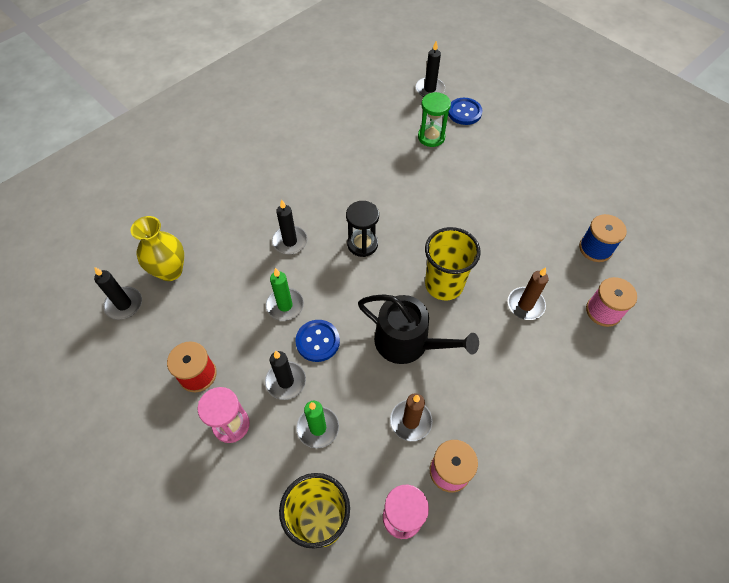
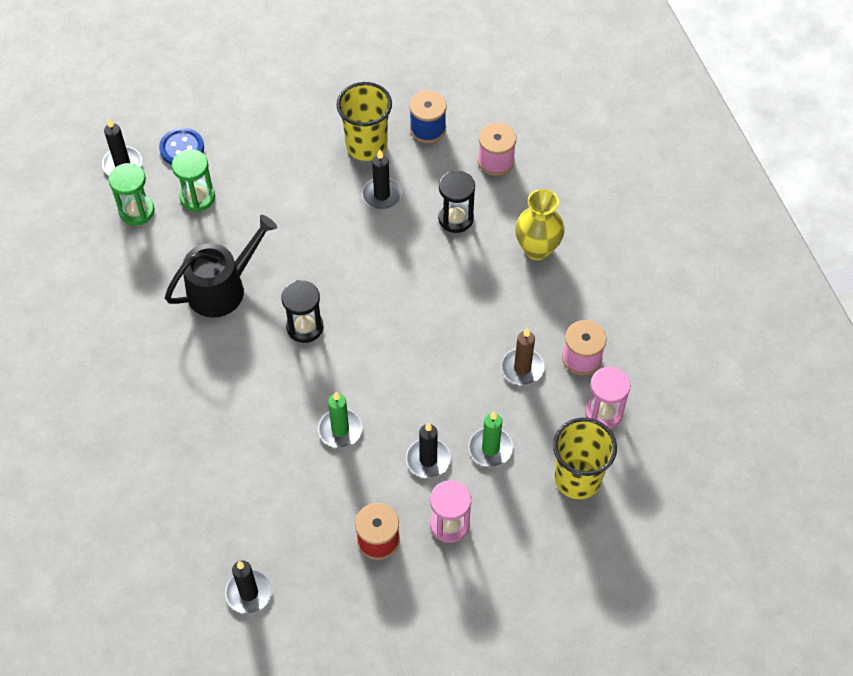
camera: 65 degrees left, 0 degrees up
yellow vase [131,216,184,281] -> yellow vase moved to [515,189,565,260]
black candle [272,200,308,254] -> black candle moved to [362,150,402,210]
blue button [295,320,340,362] -> none
black watering can [358,294,479,364] -> black watering can moved to [165,215,277,318]
yellow cup [425,227,481,301] -> yellow cup moved to [337,82,392,161]
brown candle [508,267,549,320] -> black hourglass [438,170,475,233]
none -> green hourglass [109,163,155,225]

